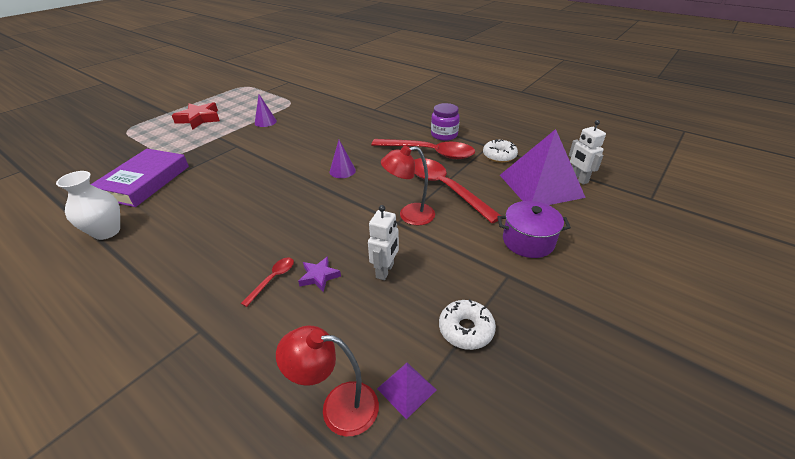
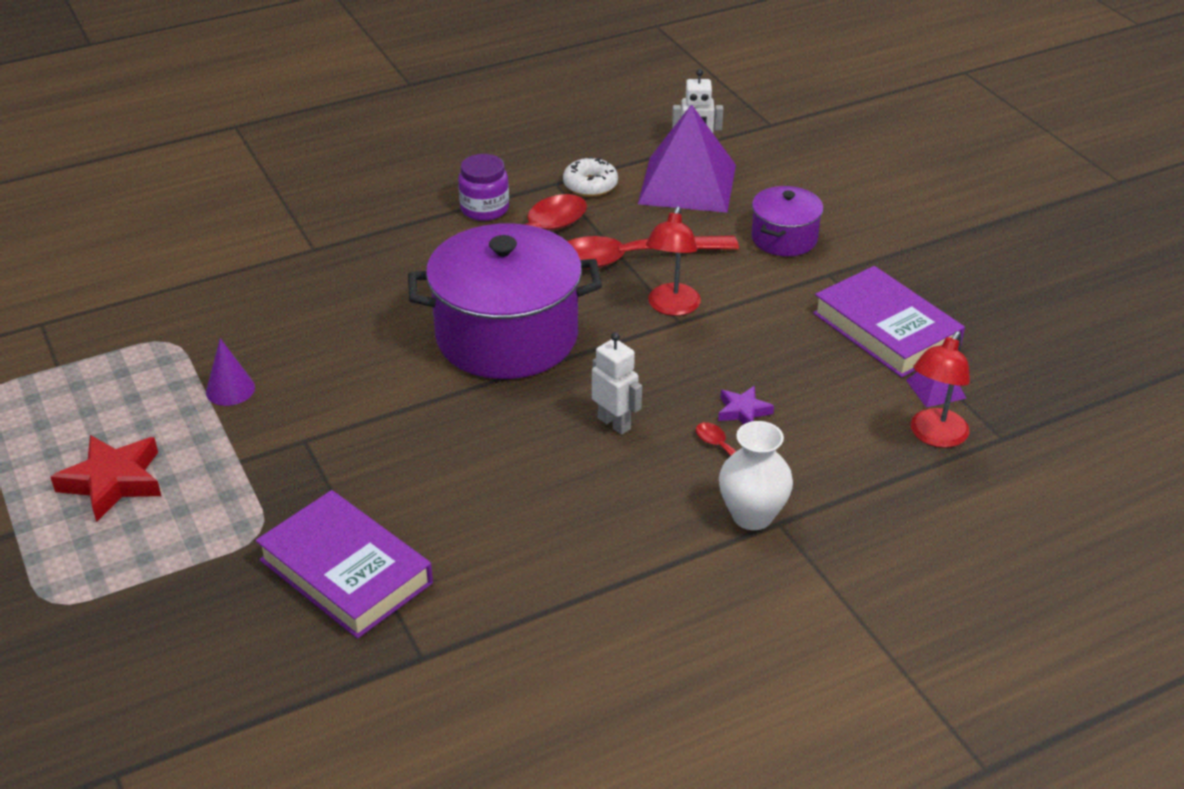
camera: 65 degrees left, 0 degrees up
white vase [56,171,120,240] -> white vase moved to [719,421,793,530]
purple cone [330,140,356,178] -> purple pot [408,223,602,379]
white robot [368,205,399,280] -> white robot moved to [592,333,642,435]
white donut [439,299,496,350] -> purple book [813,266,965,378]

